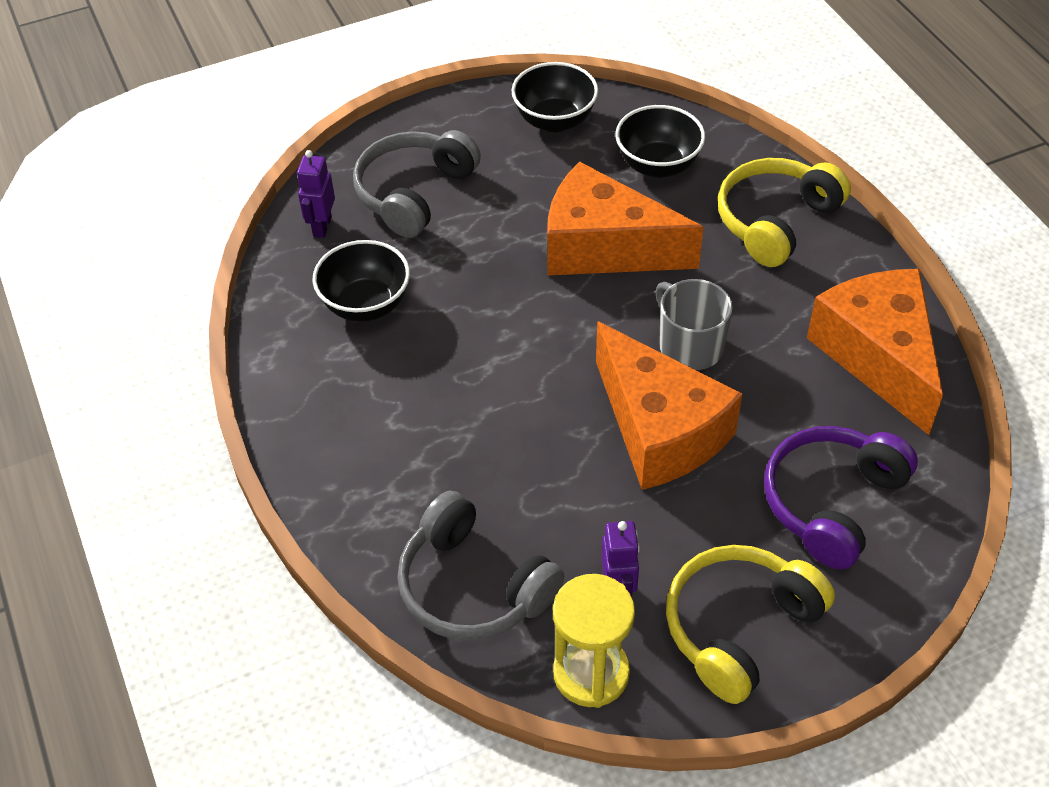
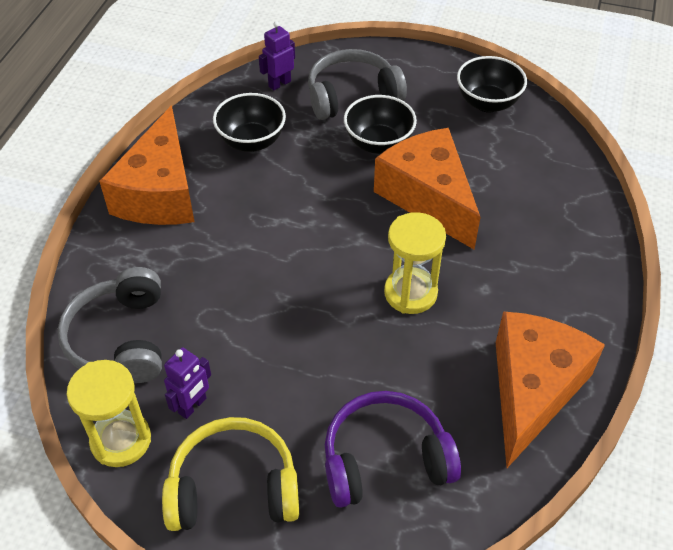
camera: 40 degrees right, 0 degrees up
orange cheese [596,321,742,490] -> orange cheese moved to [99,105,195,225]
black bowl [616,105,705,178] -> black bowl moved to [344,95,417,154]
grey mug [655,279,733,370] -> yellow hourglass [384,212,446,314]
yellow headphones [718,158,851,267] -> none

